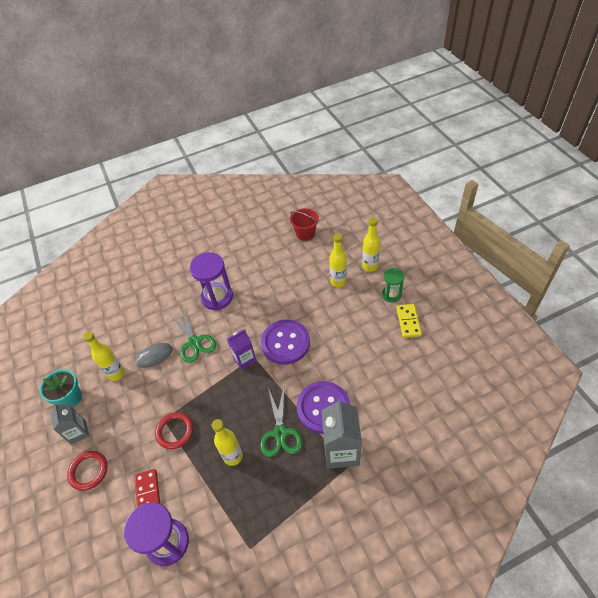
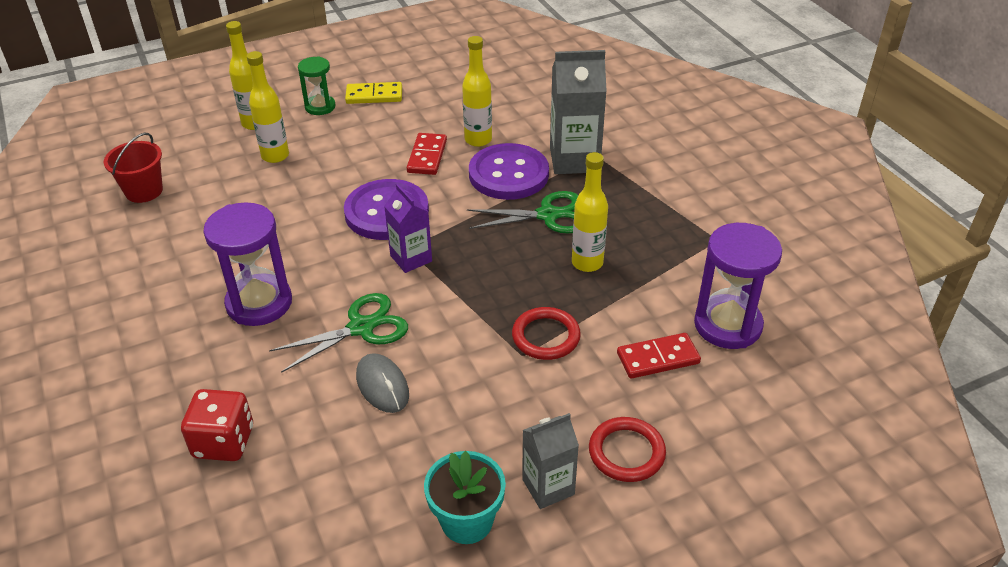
camera: 95 degrees left, 10 degrees down
yellow bottle [83,331,125,381] -> yellow bottle moved to [462,36,492,147]
none -> red dice [181,389,253,461]
none -> red domino [407,133,447,175]

